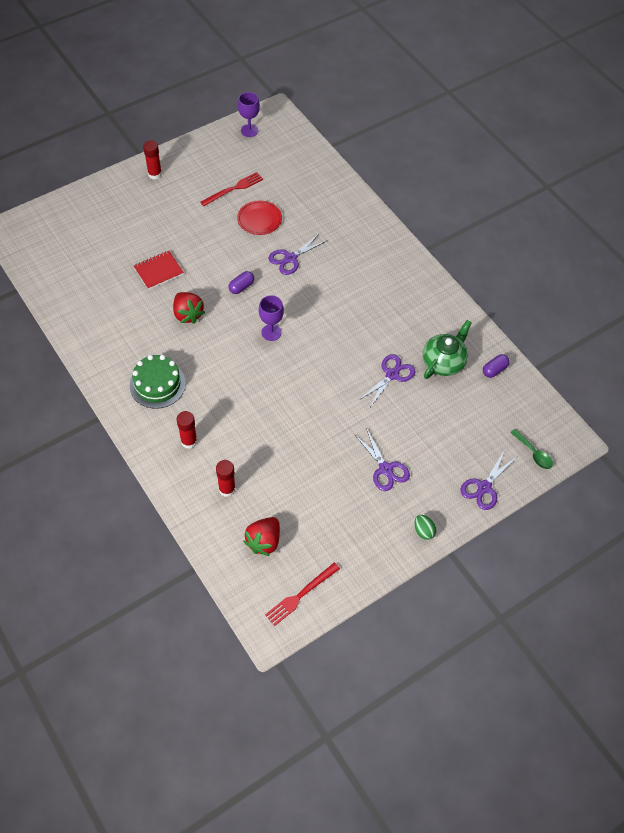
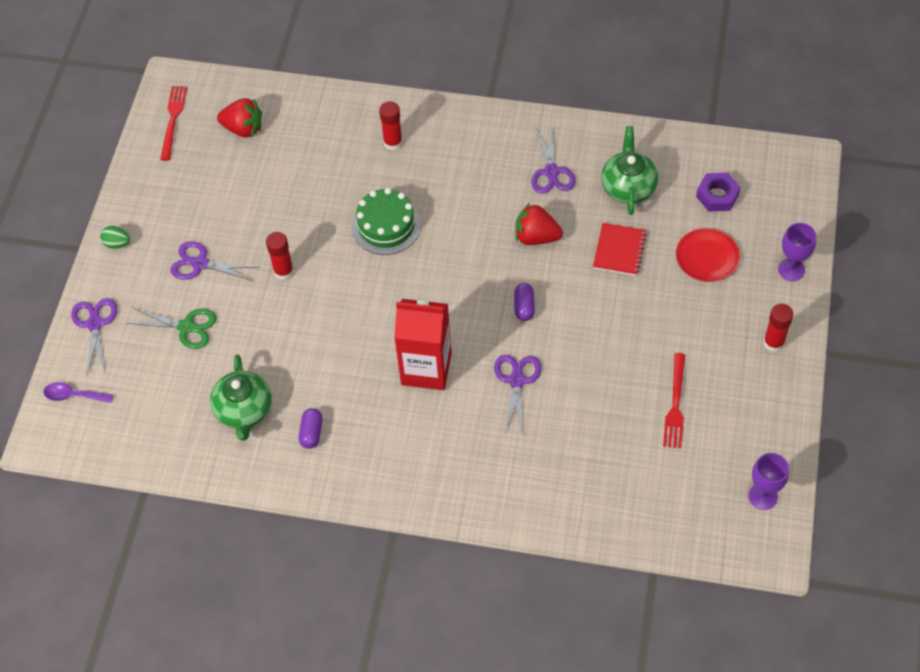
camera: 140 degrees right, 0 degrees up
green cake [130,355,186,409] -> green cake moved to [352,188,421,255]
red glue stick [216,460,236,497] -> red glue stick moved to [266,232,294,280]
red plate [237,201,282,235] -> red plate moved to [676,228,740,282]
red strawberry [243,517,280,556] -> red strawberry turned 120 degrees clockwise [217,98,262,138]
purple goblet [259,295,284,341] -> purple goblet moved to [778,223,816,281]
purple scissors [359,354,415,407] -> purple scissors moved to [531,127,576,194]
purple capsule [483,354,510,378] -> purple capsule moved to [299,408,322,449]
green spoon [510,429,553,469] -> purple spoon [43,382,113,403]
none -> green scissors [127,308,216,349]
none -> red carton [394,299,452,390]
none -> green teapot [601,126,658,215]
none -> purple nut [696,173,741,211]

